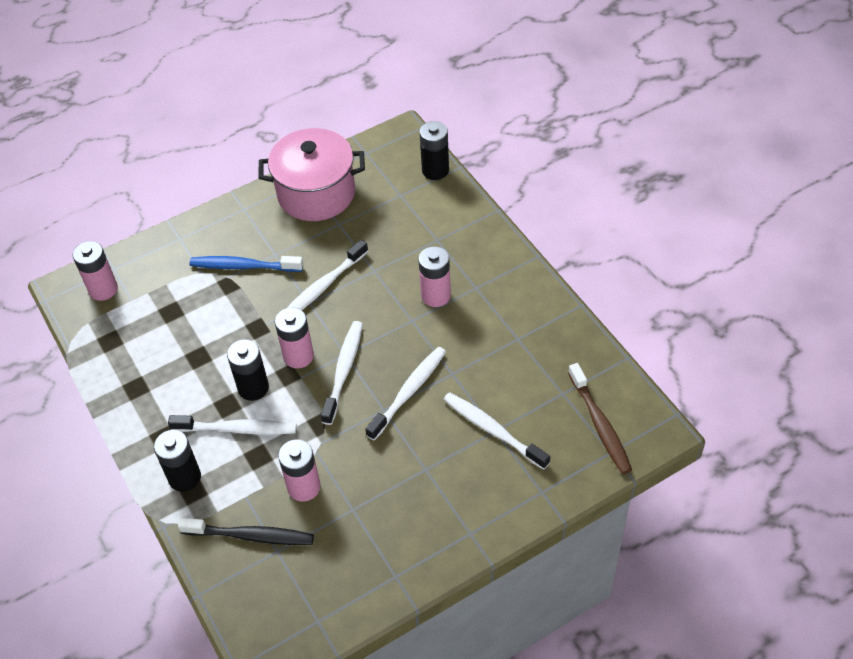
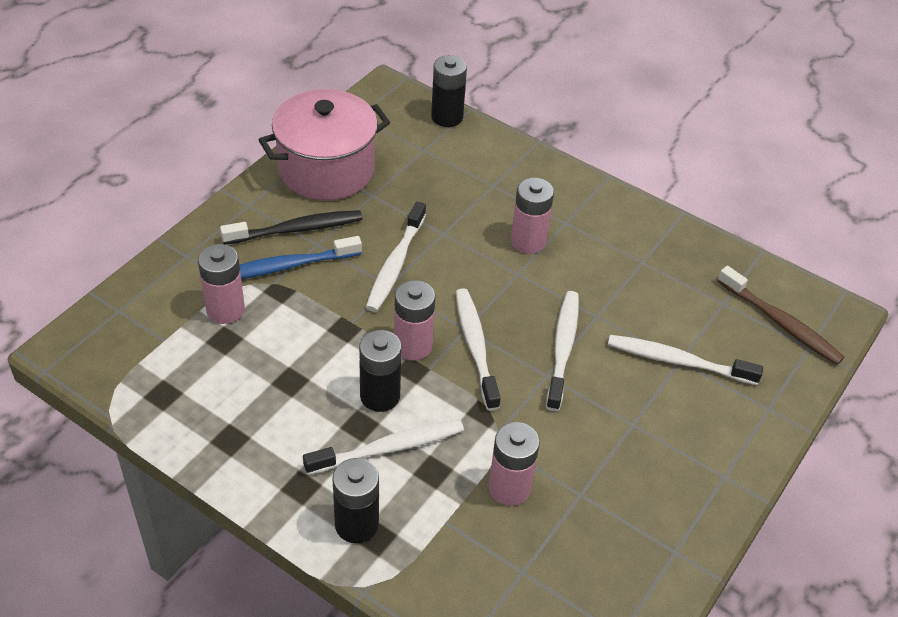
camera: 30 degrees left, 5 degrees down
pink battery [72,241,118,301] -> pink battery moved to [198,244,245,324]
black toothbrush [178,518,314,545] -> black toothbrush moved to [220,210,362,244]

